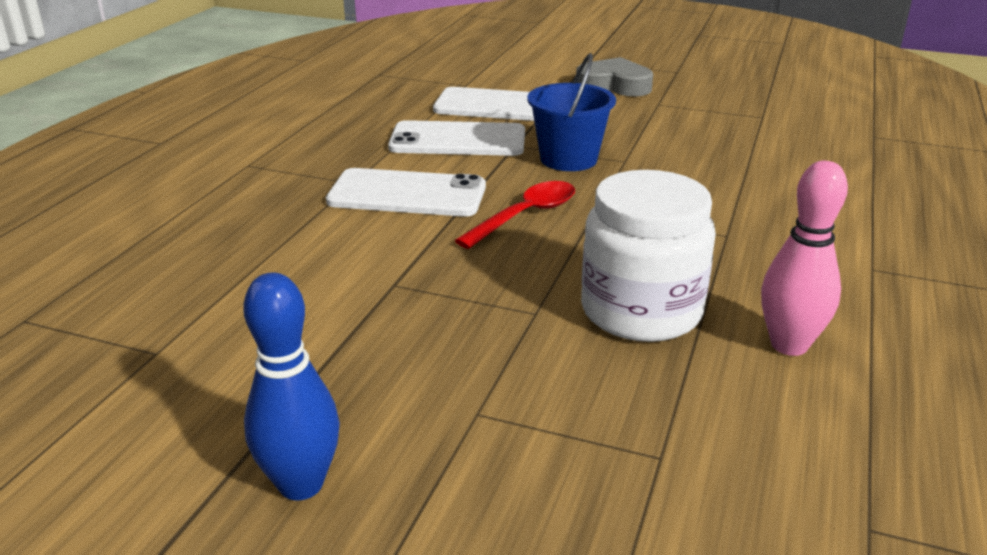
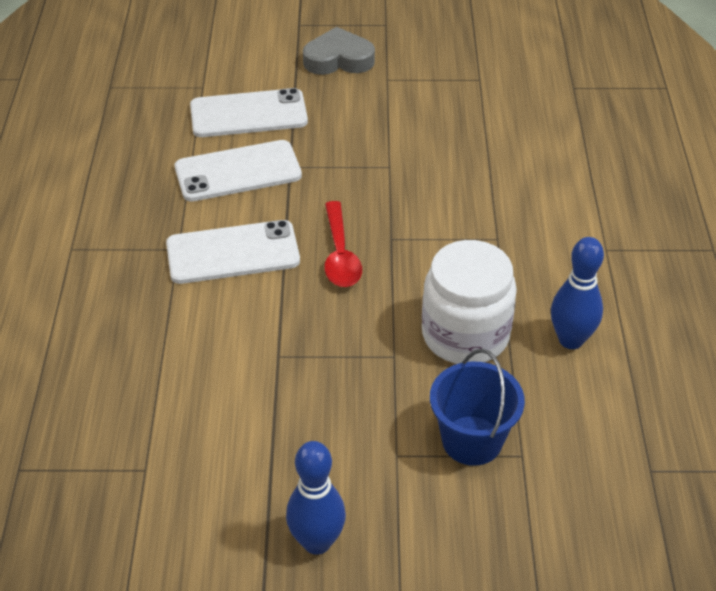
camera: 20 degrees left, 15 degrees up
red spoon [455,181,575,249] -> red spoon turned 150 degrees clockwise [324,201,362,287]
blue bucket [527,53,616,171] -> blue bucket moved to [430,349,525,466]
pink bowling pin [761,161,848,356] -> blue bowling pin [551,237,604,349]

